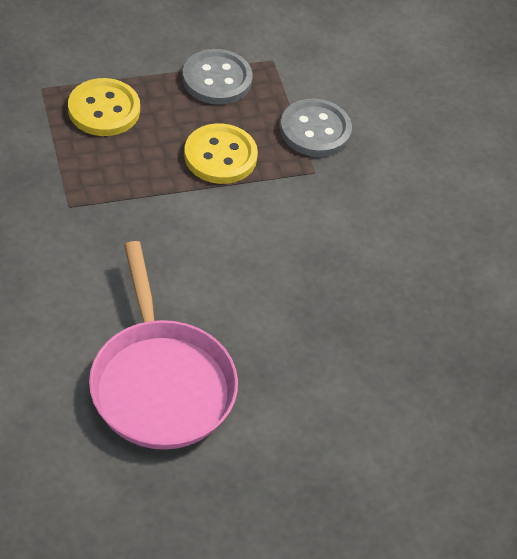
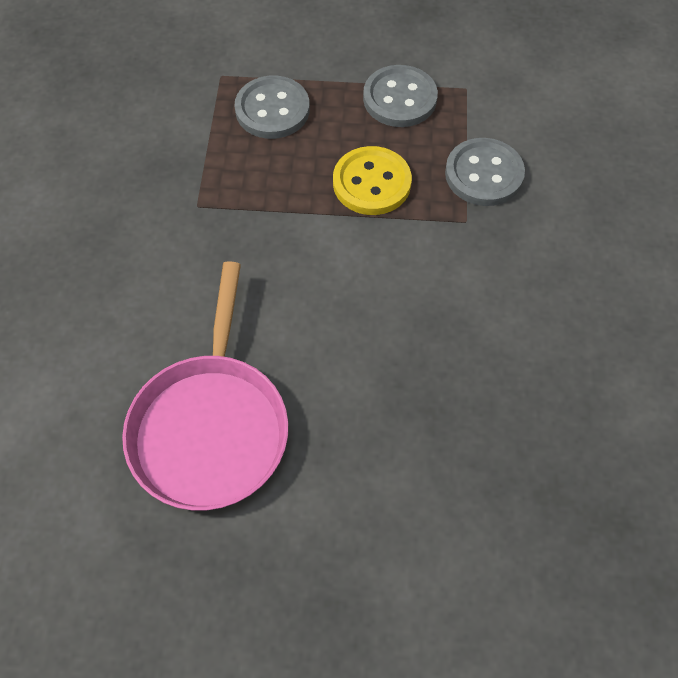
camera: 25 degrees right, 10 degrees up
yellow button [68,78,140,136] -> grey button [234,76,310,139]

